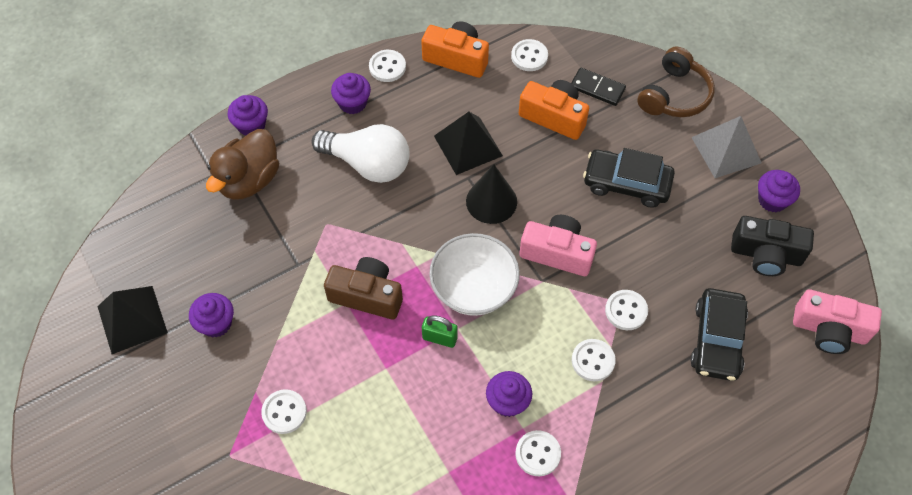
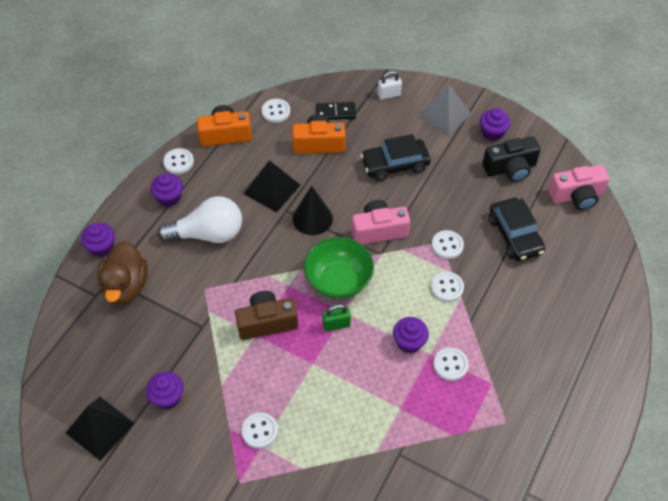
camera: 30 degrees left, 5 degrees down
white bowl [429,233,520,316] -> green bowl [304,237,374,299]
brown headphones [637,47,715,117] -> white padlock [378,71,402,100]

